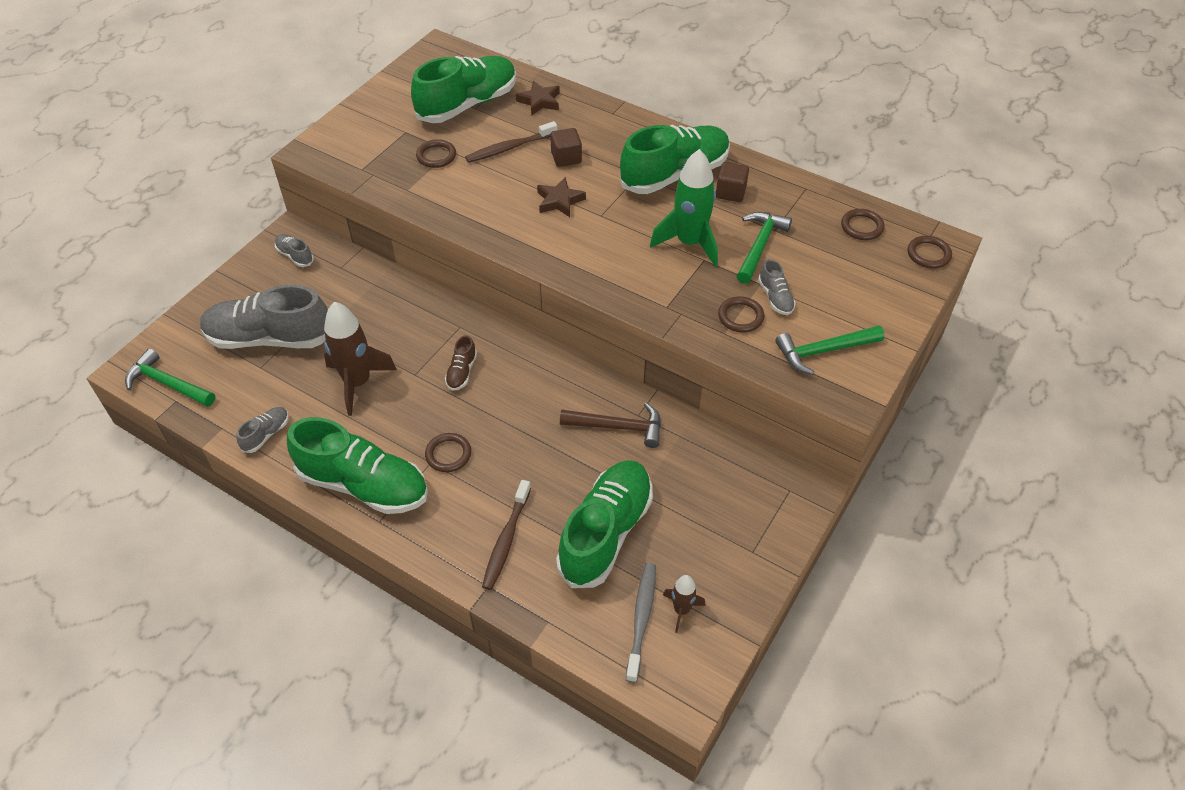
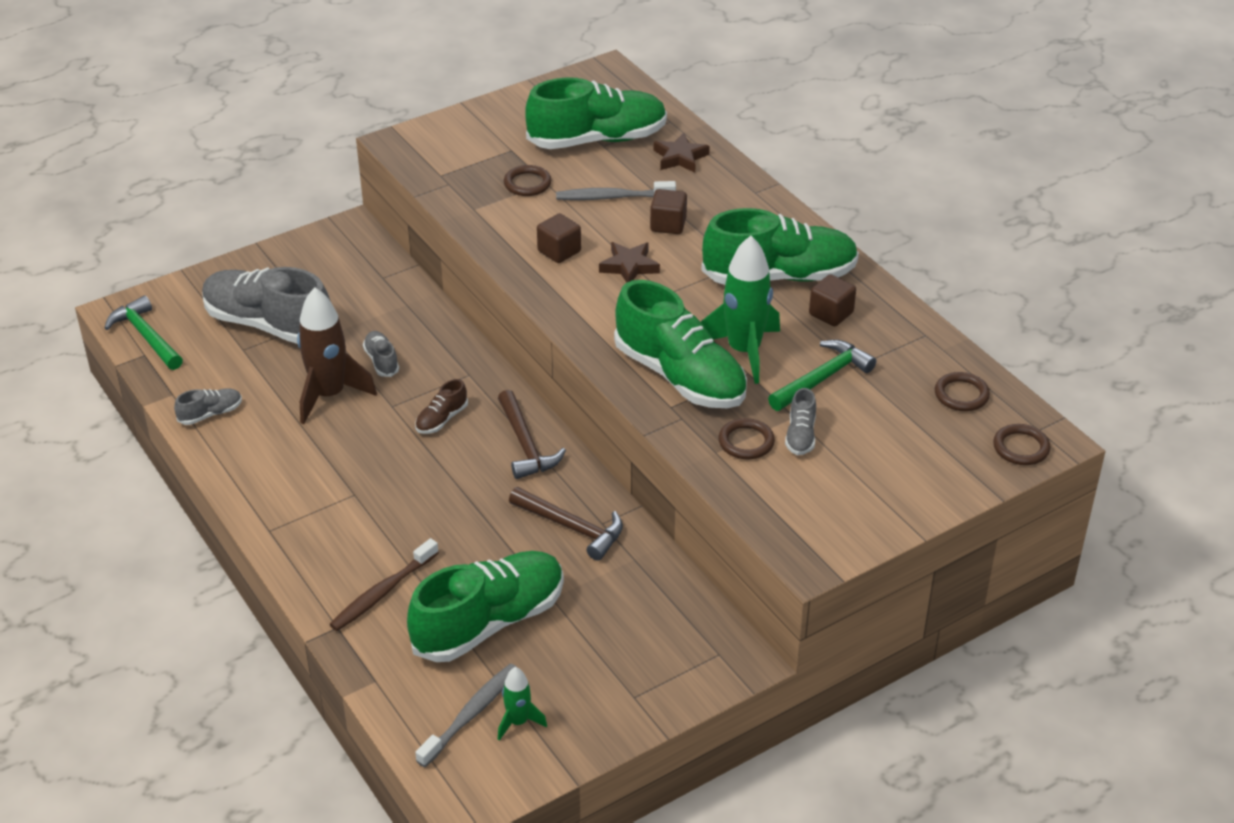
camera: 25 degrees right, 10 degrees down
grey shoe [275,234,314,267] -> grey shoe moved to [363,331,399,377]
green shoe [286,417,428,514] -> green shoe moved to [614,280,747,408]
brown ring [425,433,471,472] -> none
brown toothbrush [465,121,558,163] -> grey toothbrush [556,181,676,200]
brown rocket [663,575,706,633] -> green rocket [498,667,547,741]
green hammer [775,325,885,375] -> none
none -> brown hammer [498,390,566,479]
none -> brown cube [537,213,581,263]

